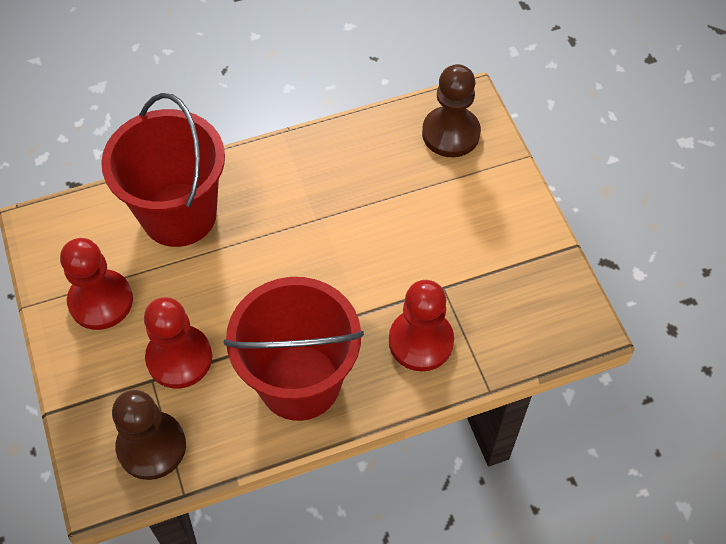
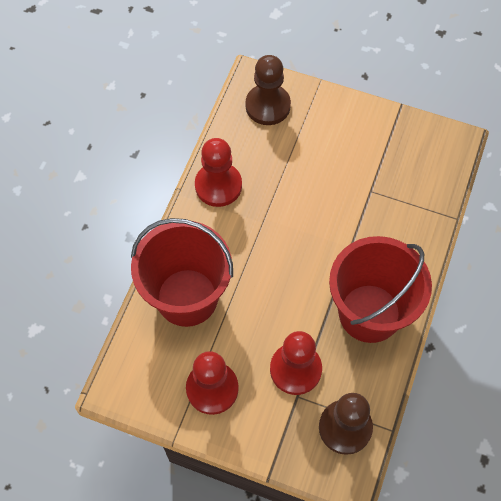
camera: 50 degrees left, 5 degrees up
red pawn [389,280,454,371] -> red pawn moved to [195,138,242,207]

